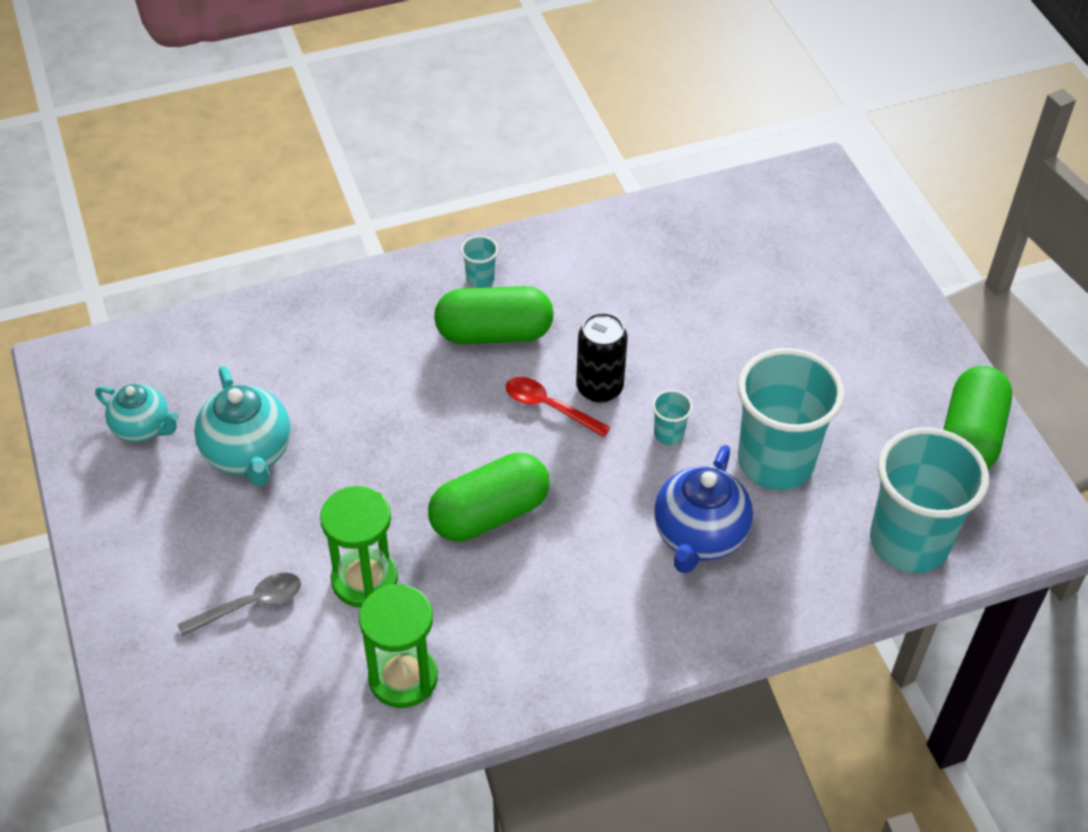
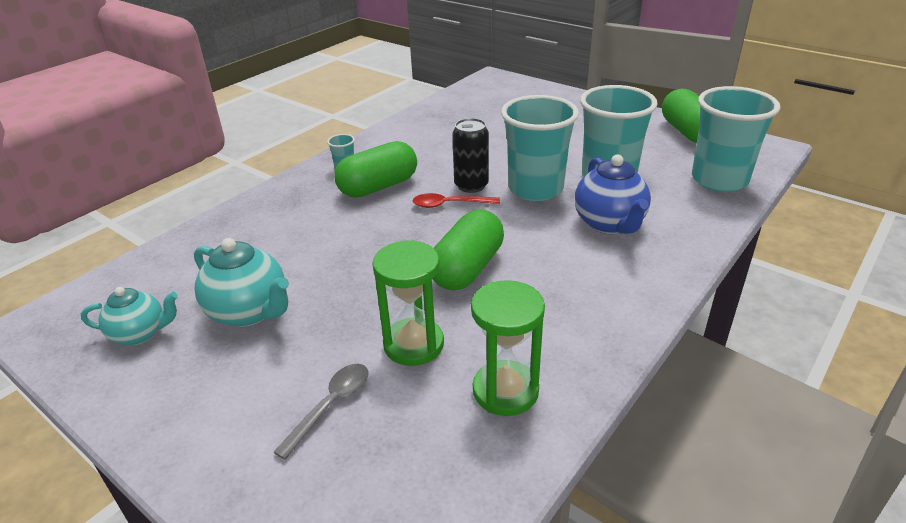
camera: 30 degrees left, 15 degrees down
turquoise cup [652,390,693,445] -> turquoise cup [501,95,579,201], size x2.49

